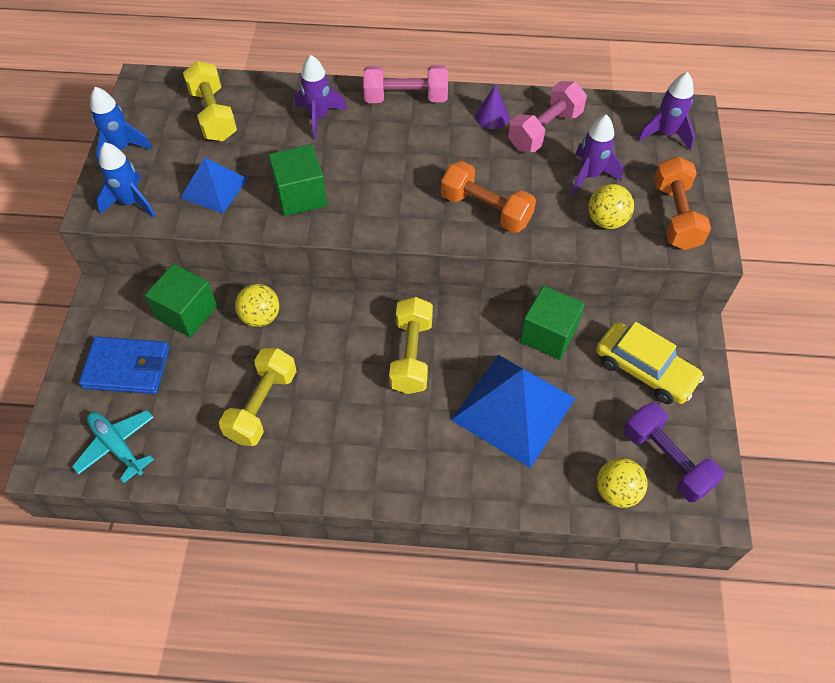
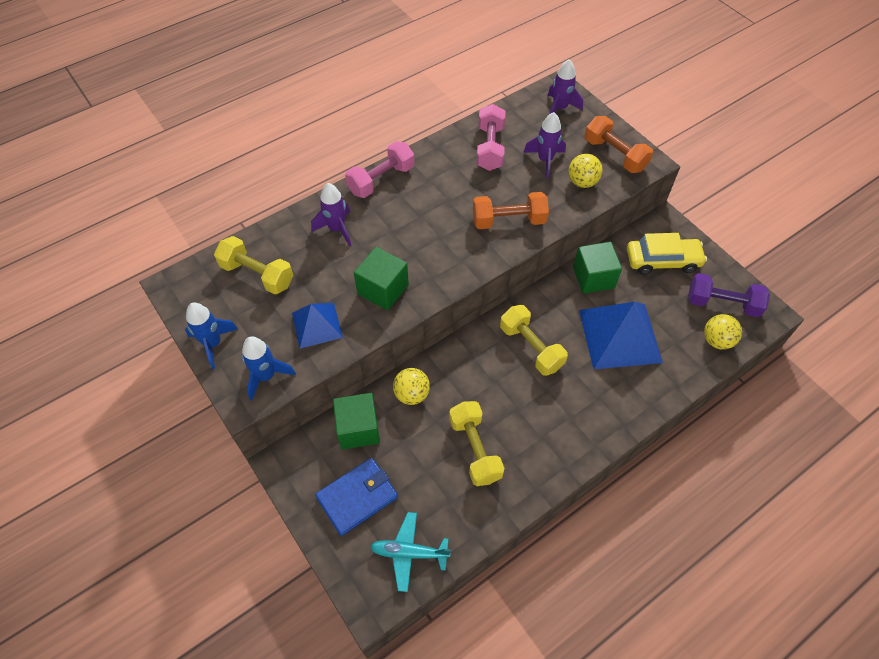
camera: 40 degrees left, 0 degrees up
purple cone [475,84,509,129] -> none

